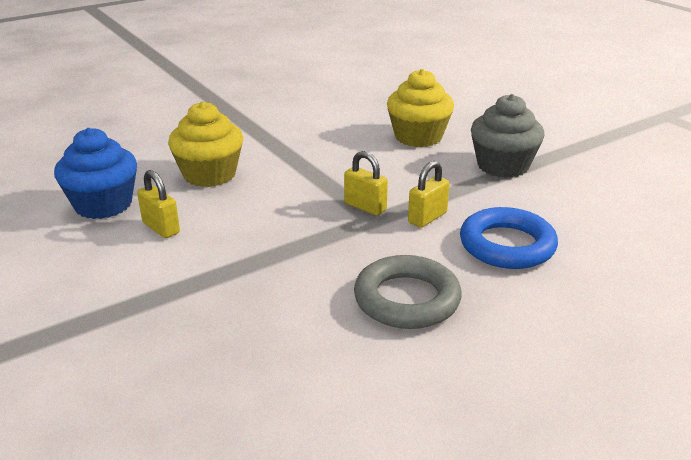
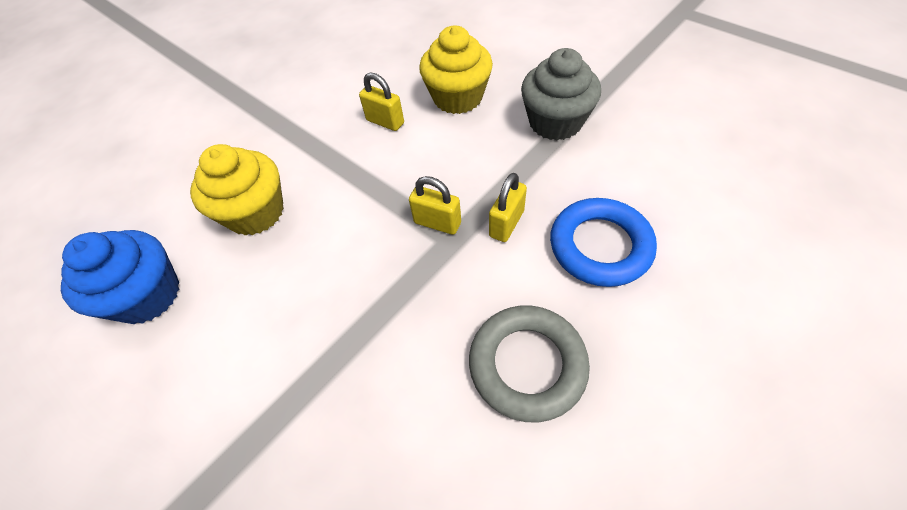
camera: 10 degrees left, 25 degrees up
yellow padlock [137,170,180,238] -> yellow padlock moved to [359,73,404,131]

